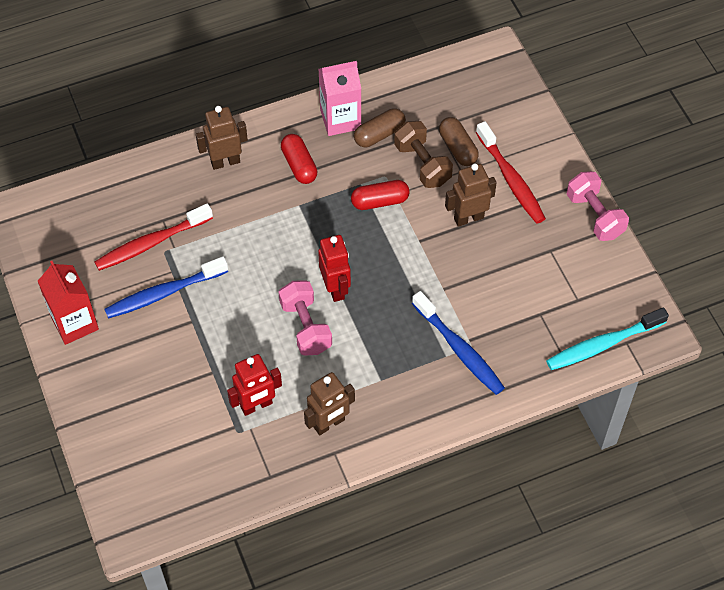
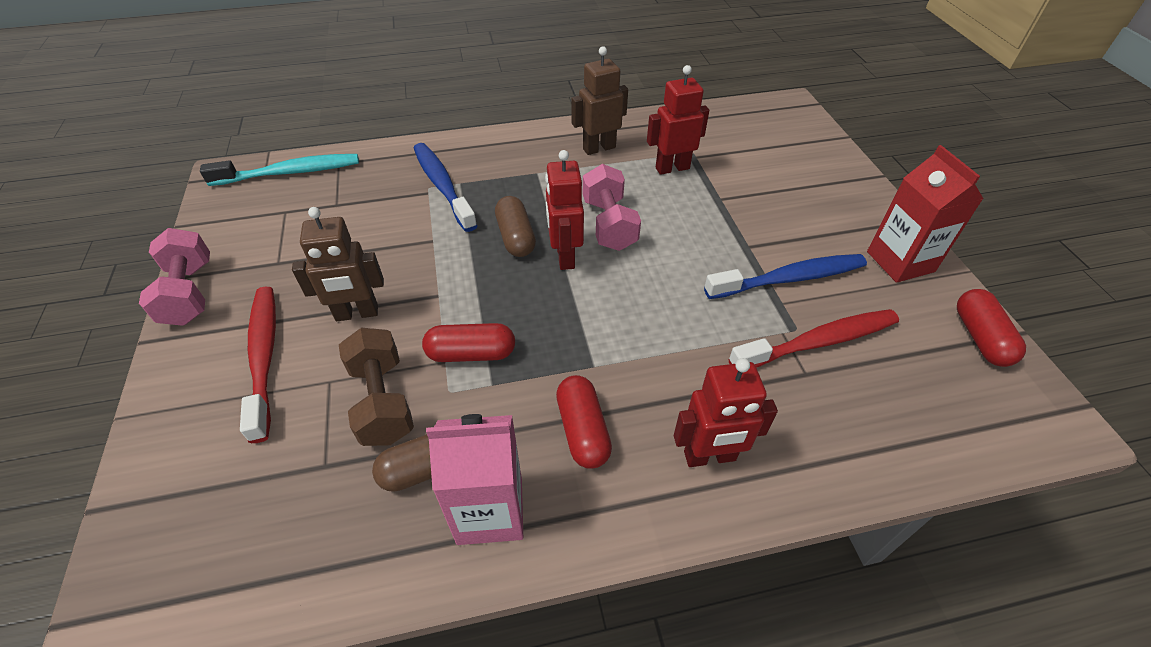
camera: 170 degrees left, 10 degrees down
brown robot [196,106,248,170] -> red robot [674,358,778,467]
brown capsule [439,117,479,166] -> brown capsule moved to [495,196,536,257]
none -> red capsule [957,289,1026,367]

